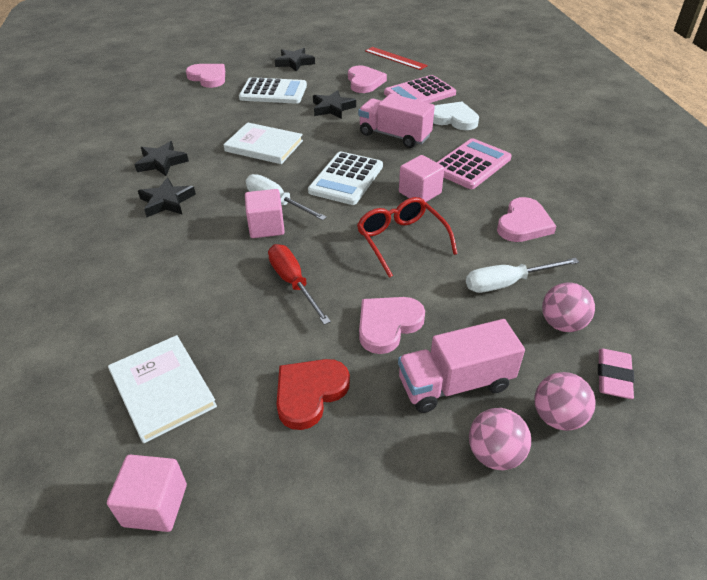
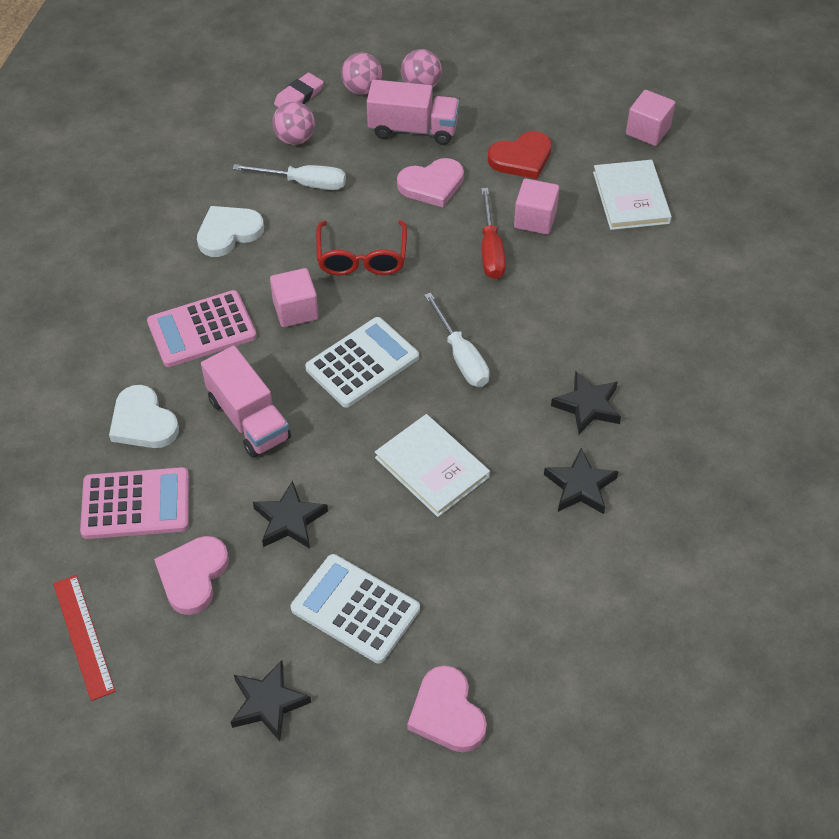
camera: 155 degrees left, 10 degrees up
pink cube [245,189,285,238] -> pink cube moved to [514,179,559,235]
pink heart [497,197,556,242] -> white heart [197,206,264,257]

